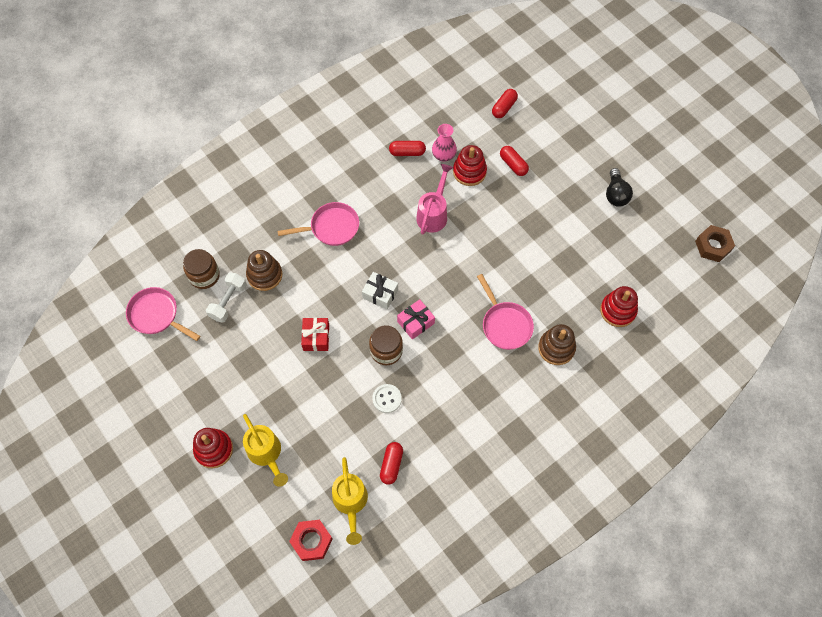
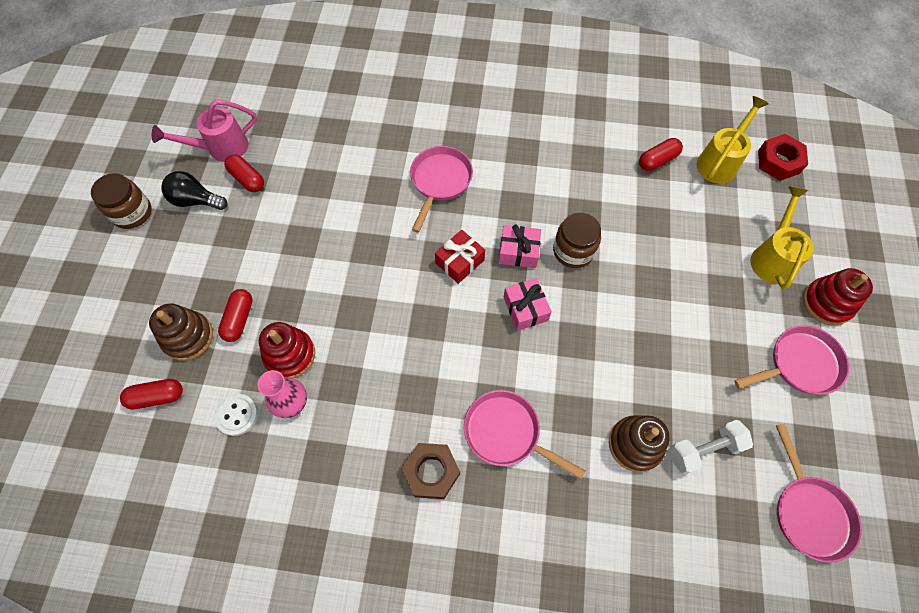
camera: 135 degrees left, 0 degrees up
brown jar [183,249,220,289] -> brown jar moved to [91,173,152,229]
red gift [301,318,329,351] -> red gift moved to [435,230,485,284]
white gift [362,272,398,309] -> pink gift [504,278,552,331]
white button [372,384,402,413] -> white button moved to [214,394,258,436]
red capsule [389,141,426,156] -> red capsule moved to [224,154,264,192]
pink watering can [416,164,453,235] -> pink watering can moved to [152,100,257,162]
brown stacking toy [538,324,576,365] -> brown stacking toy moved to [149,303,213,361]
red stacking toy [600,286,638,327] -> none
black light bulb [606,168,633,207] -> black light bulb turned 120 degrees counterclockwise [161,171,227,210]
brown nut [695,225,735,262] -> brown nut moved to [402,443,460,499]
none -> pink pan [734,325,849,395]

